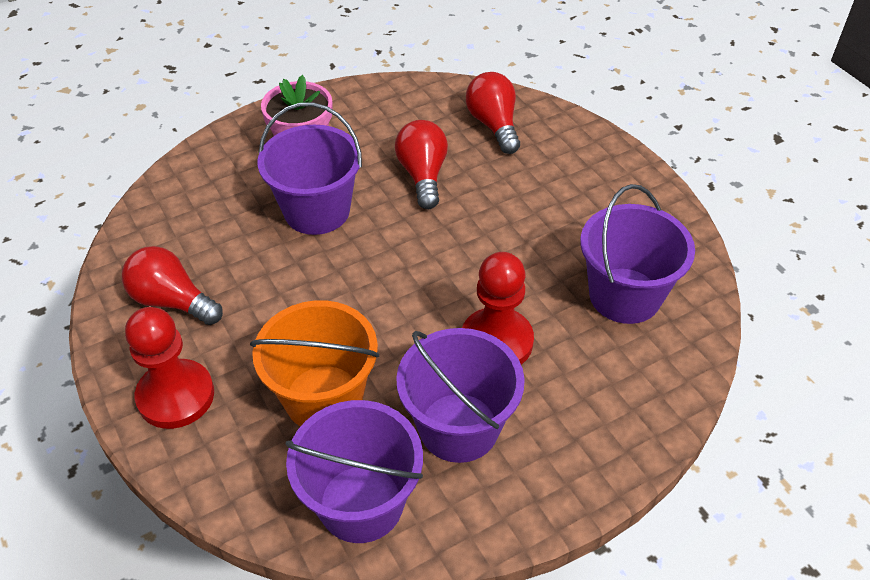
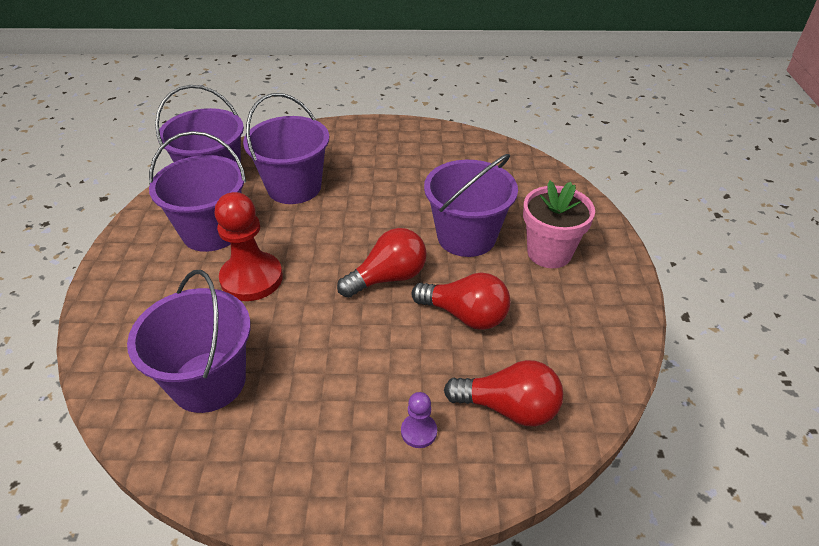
camera: 120 degrees right, 5 degrees down
red light bulb [122,246,223,325] -> red light bulb moved to [337,228,427,298]
red pawn [125,307,214,429] -> none
orange bucket [250,300,379,427] -> purple bucket [243,93,329,204]
none -> purple pawn [401,392,437,448]

